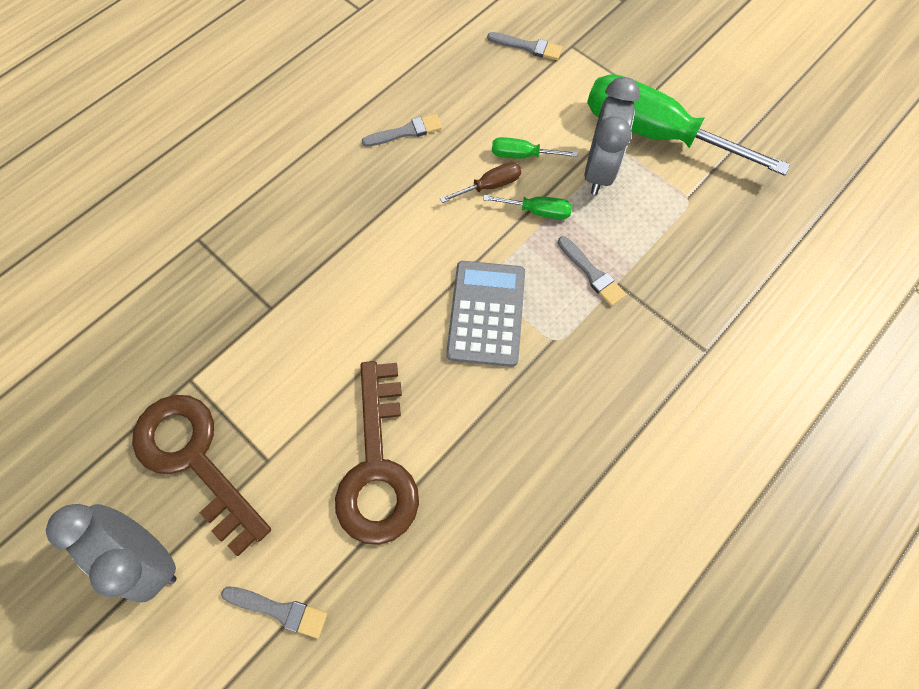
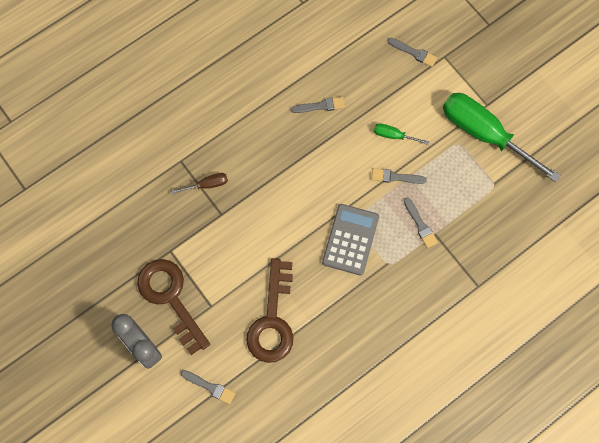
camera: 10 degrees right, 5 degrees up
brown screwdriver [440,162,522,203] -> brown screwdriver moved to [172,173,228,194]
green screwdriver [483,195,572,219] -> grey brush [371,168,427,184]
grey clock [584,77,640,195] -> none

